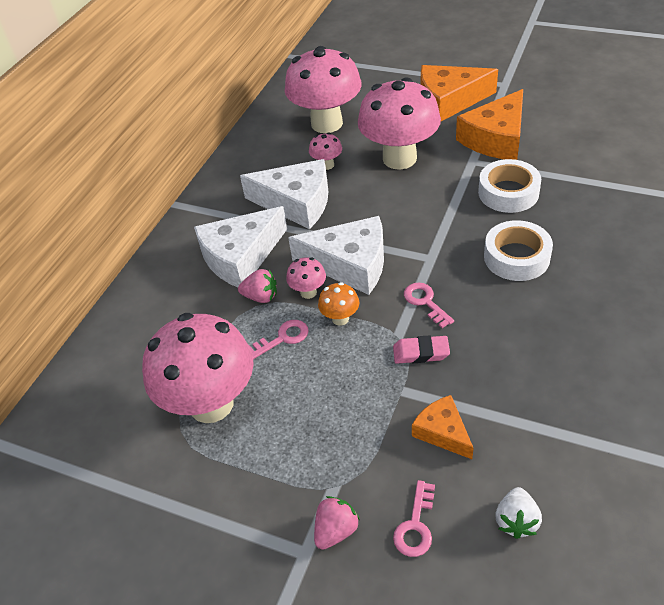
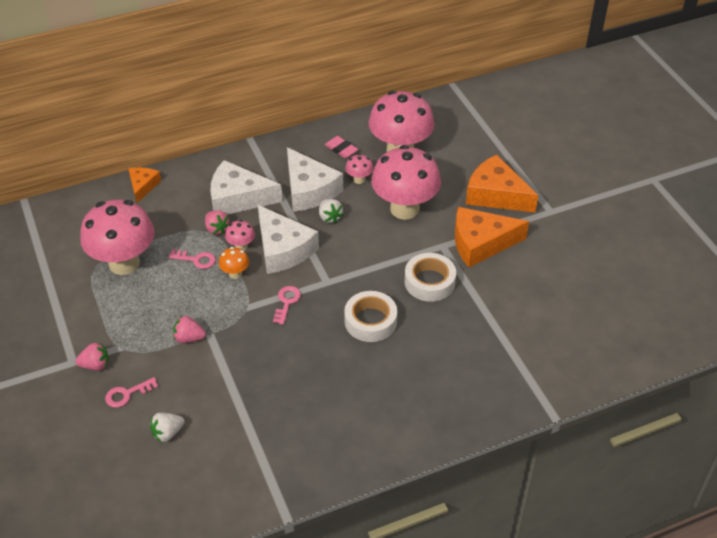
camera: 40 degrees right, 0 degrees up
pink eraser [393,335,450,364] -> pink eraser moved to [325,136,359,158]
orange cheese [412,395,474,459] -> orange cheese moved to [129,168,161,203]
none -> pink strawberry [173,316,206,343]
none -> white strawberry [319,199,343,223]

